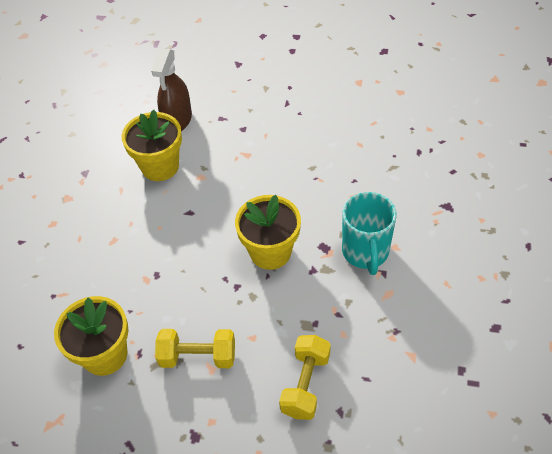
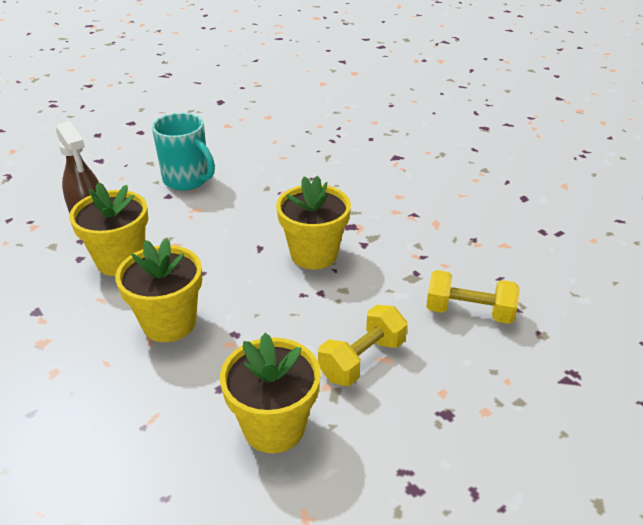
camera: 50 degrees left, 15 degrees down
yellow dumbbell [279,335,331,420] -> yellow dumbbell turned 45 degrees counterclockwise [426,270,520,324]
turquoise mug [342,192,397,275] -> turquoise mug moved to [152,113,215,191]
none -> yellow flower pot [115,238,202,342]

